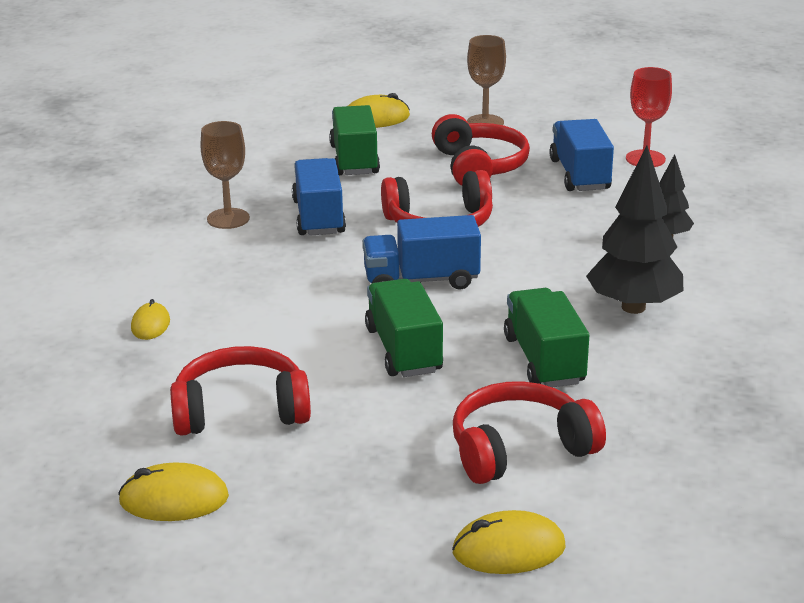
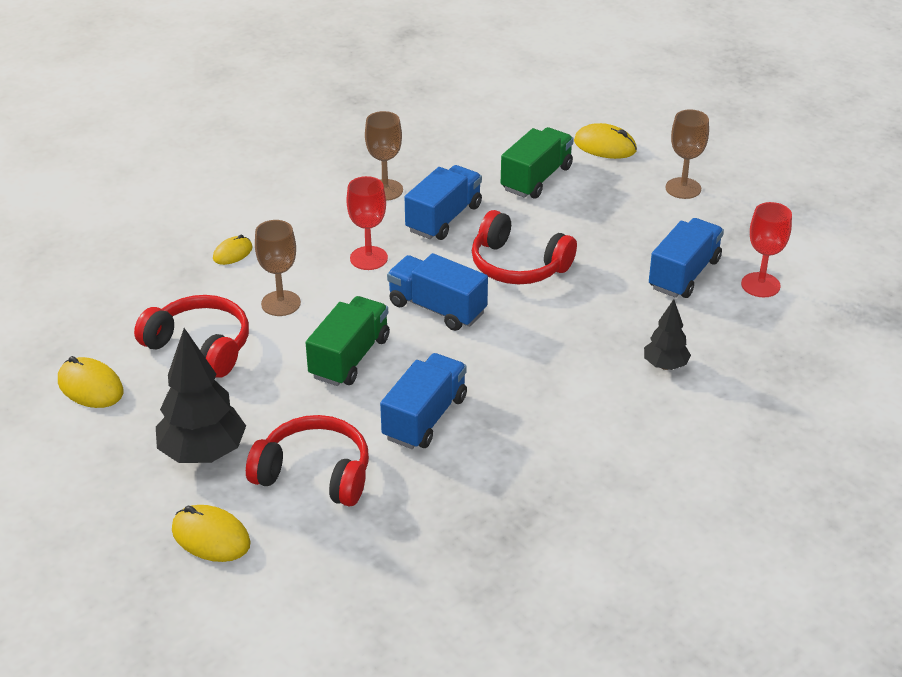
camera: 40 degrees right, 10 degrees up
red headphones [432,114,530,186] -> none
green truck [504,288,589,387] -> blue truck [380,353,467,449]
black tree [586,146,683,314] -> black tree moved to [156,328,246,463]
none -> brown goblet [255,220,301,316]
none -> red goblet [347,176,388,270]

